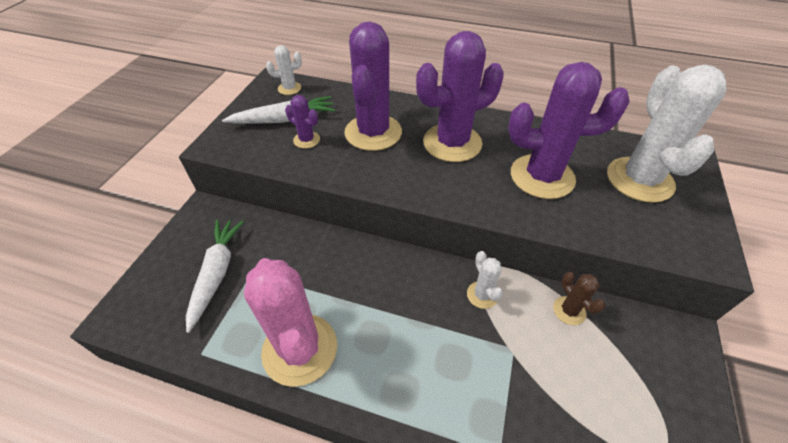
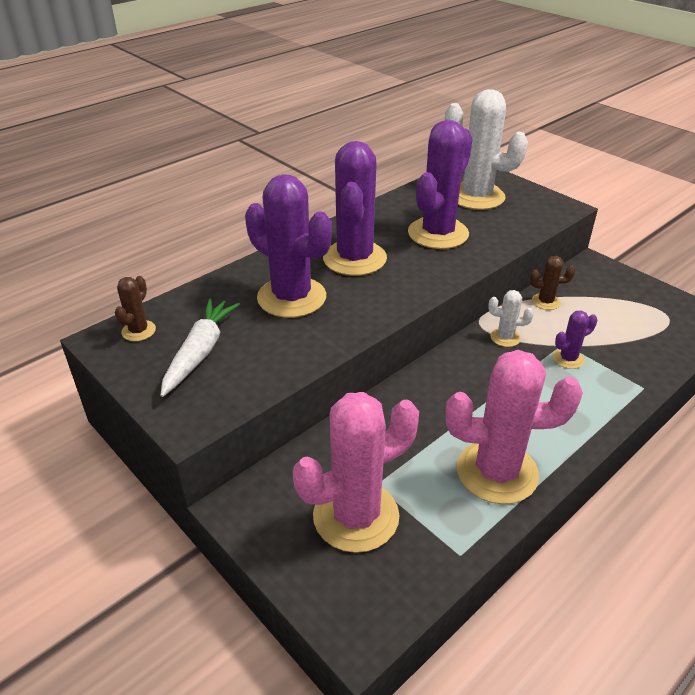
camera: 60 degrees left, 10 degrees down
white carrot [186,220,244,333] -> pink cactus [293,392,419,553]
white cactus [266,45,302,95] -> brown cactus [115,276,156,341]
purple cactus [285,95,320,149] -> purple cactus moved to [553,310,597,369]

